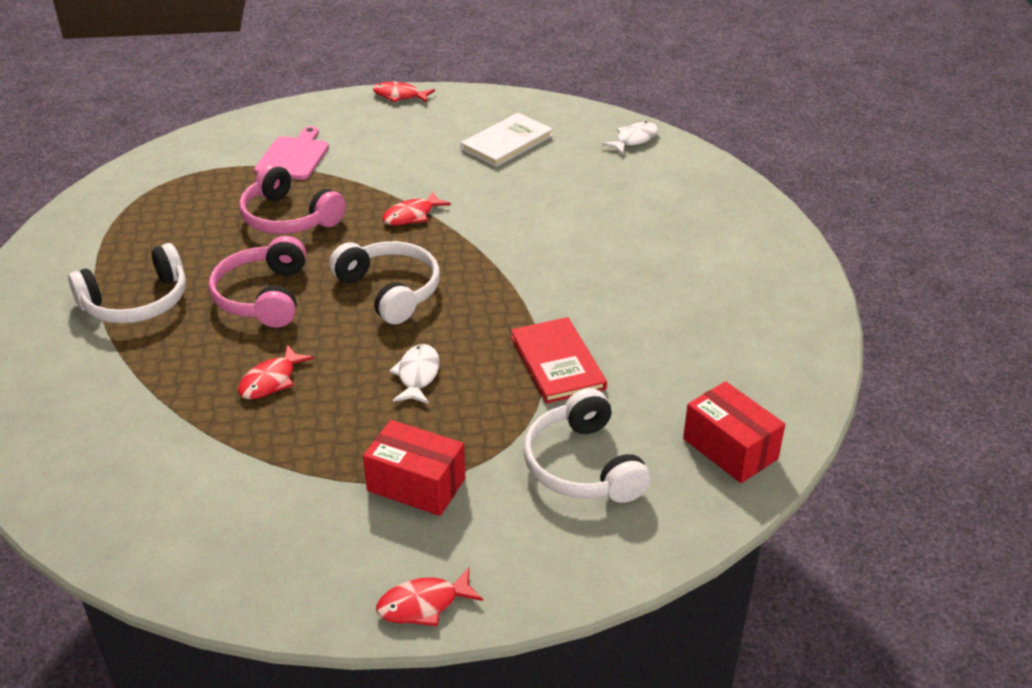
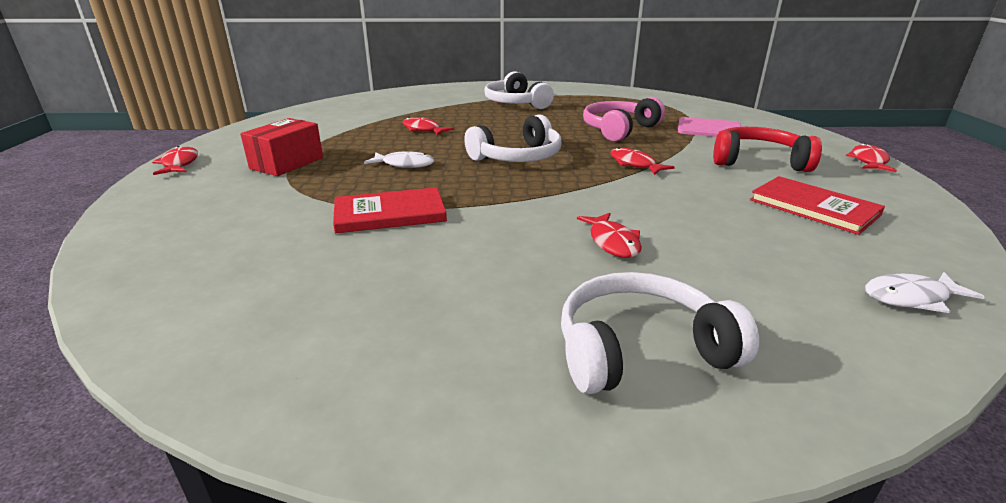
camera: 95 degrees right, 10 degrees down
pink headphones [209,236,306,328] -> none
white book [461,113,553,167] -> red book [750,176,885,235]
white headphones [523,388,651,503] -> white headphones moved to [561,272,759,394]
white fish [602,121,658,155] -> white fish turned 120 degrees clockwise [865,272,985,313]
red box [683,381,785,483] -> none
none -> red fish [577,213,642,258]
none -> red headphones [713,127,822,172]

